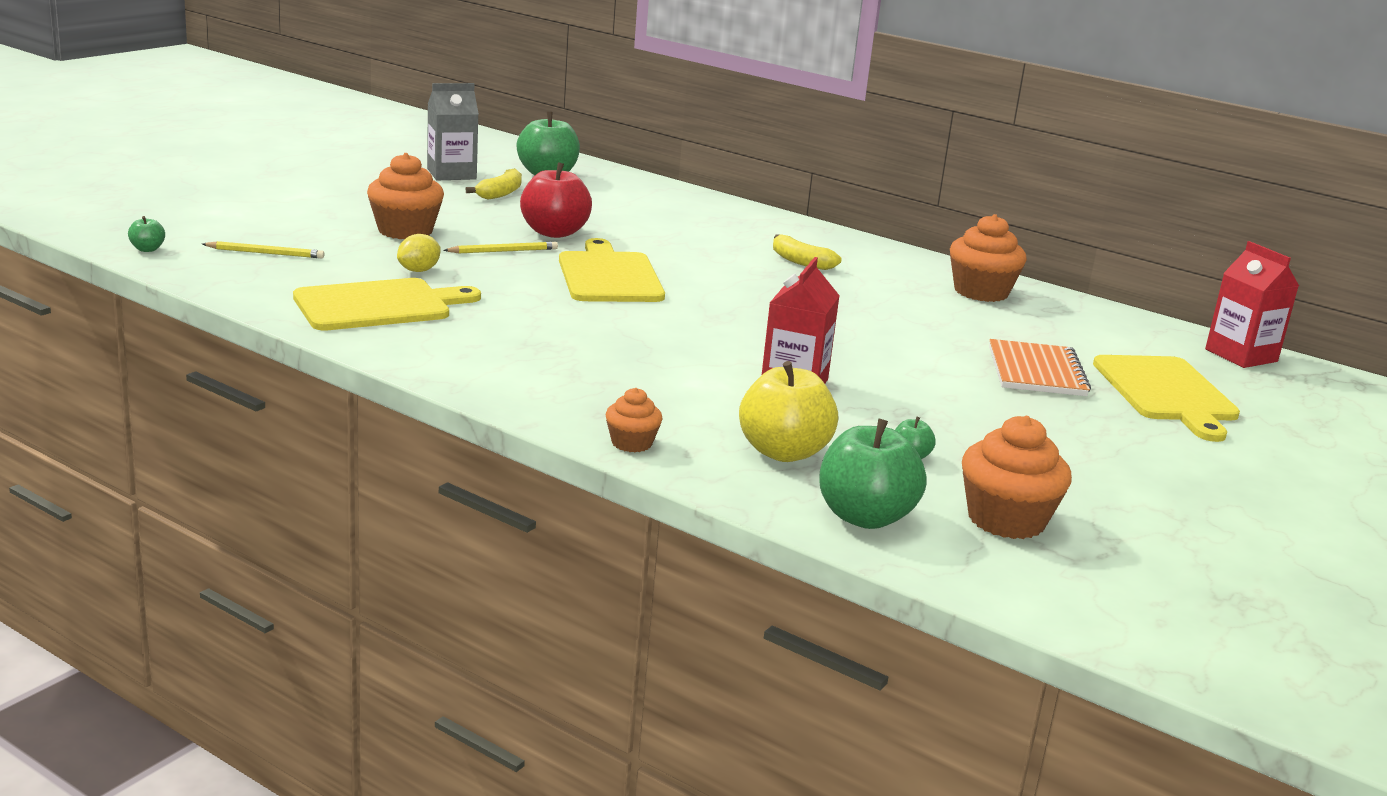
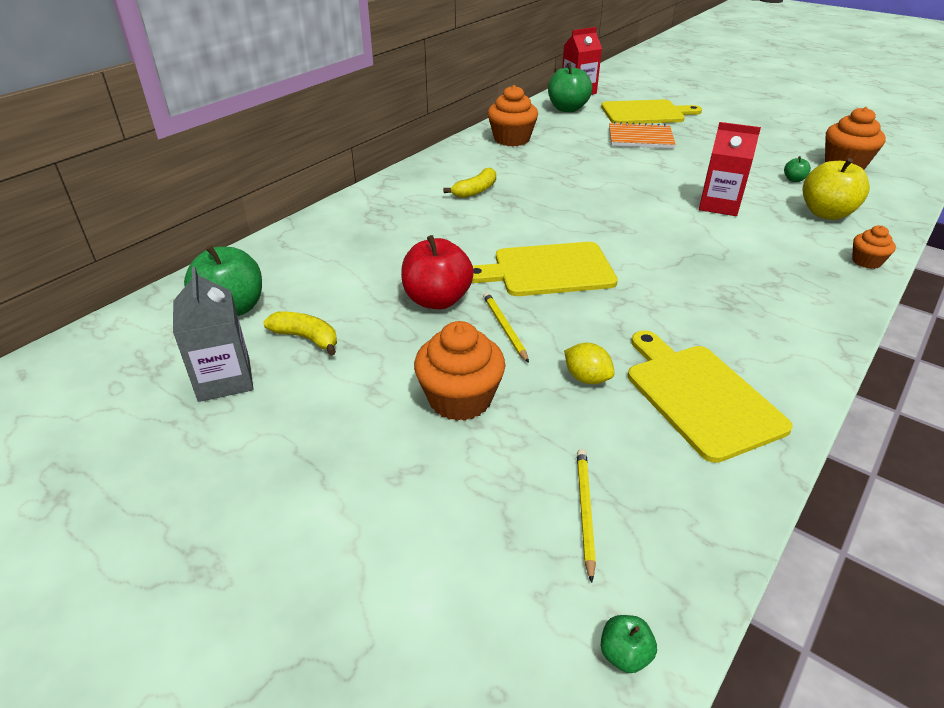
camera: 85 degrees left, 15 degrees up
green apple [819,418,927,529] -> green apple moved to [548,62,592,112]

